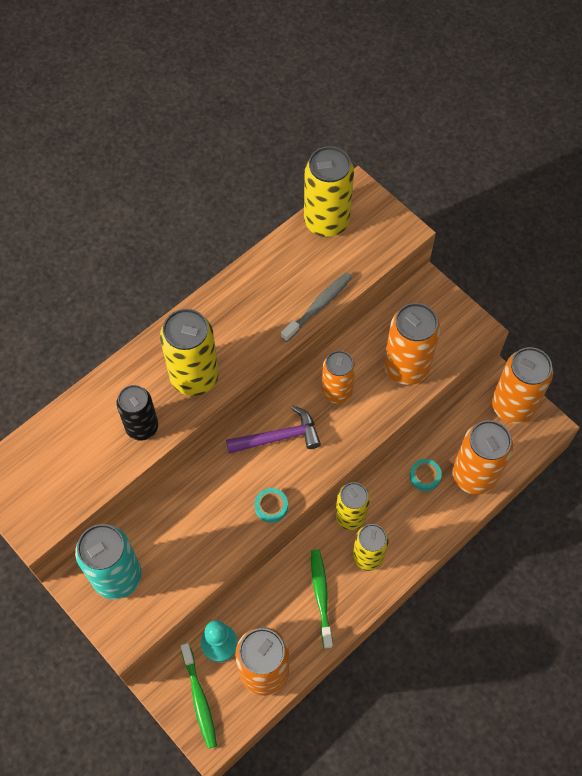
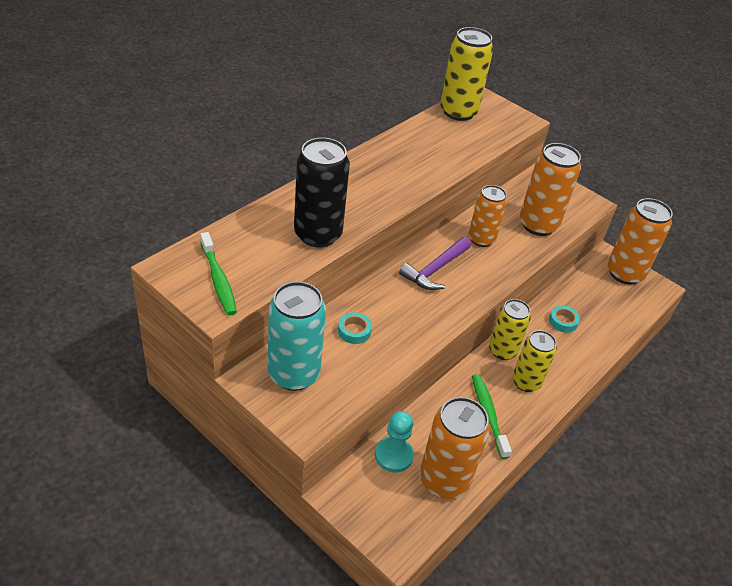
camera: 10 degrees left, 20 degrees down
black can [117,385,158,441] -> black can [294,138,350,247], size x1.50
yellow can [160,309,219,396] -> none
green toothbrush [181,643,217,749] -> green toothbrush moved to [200,232,237,315]
purple hammer [226,406,321,454] -> purple hammer turned 150 degrees clockwise [399,237,471,290]
turquoise tape [255,488,288,523] -> turquoise tape moved to [338,312,372,344]
grey toothbrush [281,272,352,342] -> none
orange can [453,420,513,495] -> none

